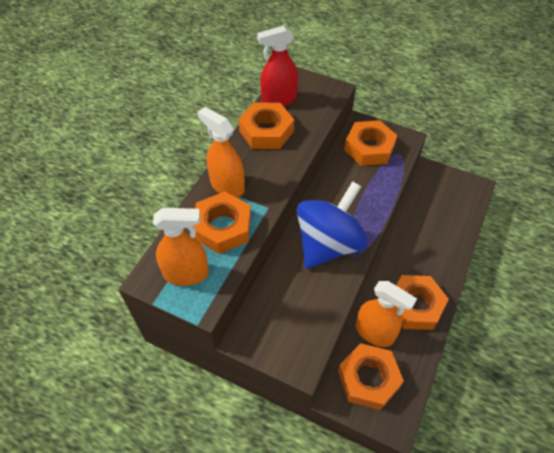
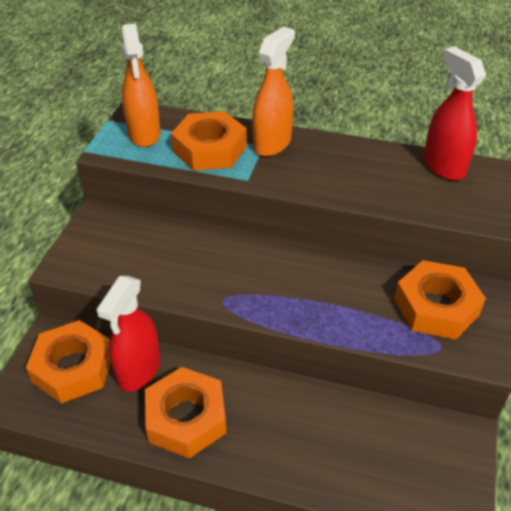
camera: 80 degrees right, 10 degrees down
orange nut [238,103,294,149] -> none
blue spinning top [297,181,368,269] -> none
orange spray bottle [356,281,417,347] -> red spray bottle [97,276,161,392]

